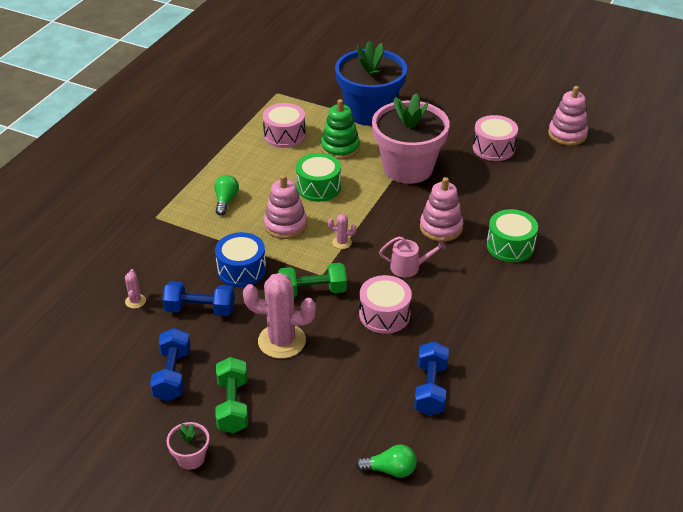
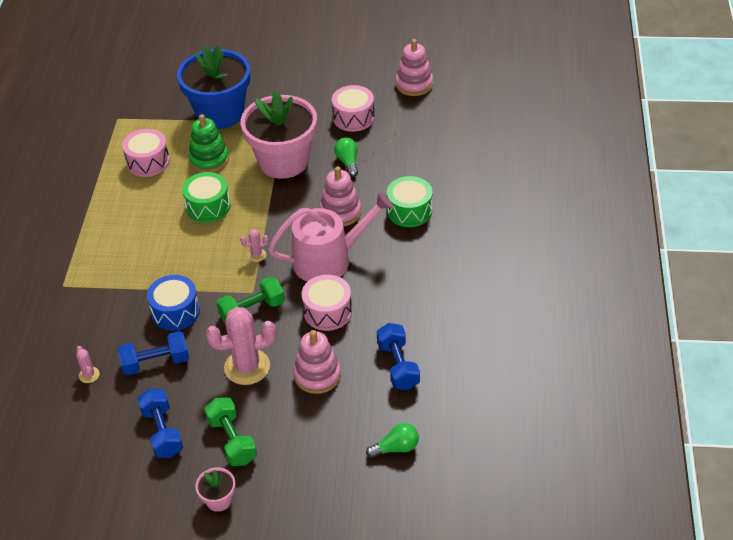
camera: 20 degrees left, 5 degrees up
green light bulb [214,175,239,216] -> green light bulb moved to [334,138,358,177]
pink stacking toy [264,175,307,239] -> pink stacking toy moved to [294,330,341,394]
pink watering can [379,237,446,277] -> pink watering can [268,192,393,282], size x2.05

